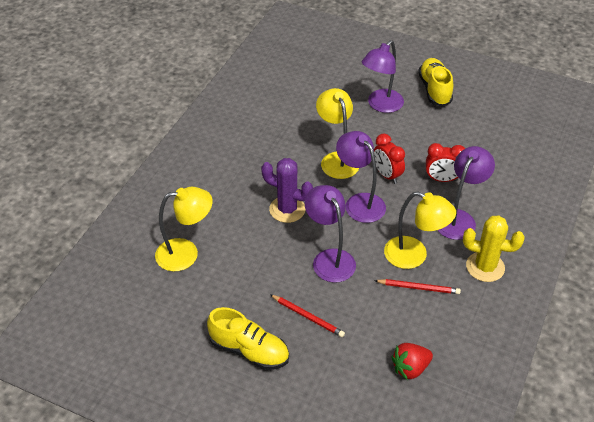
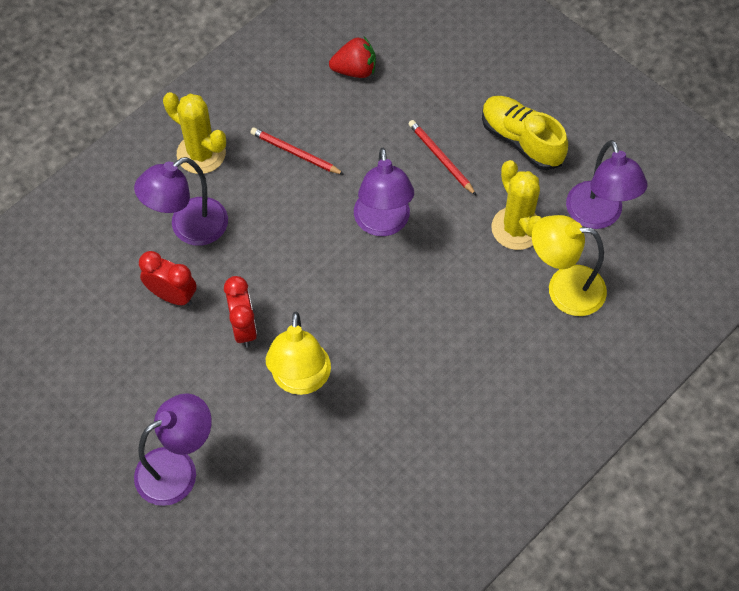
camera: 160 degrees left, 15 degrees up
purple cactus [261,158,313,223] -> none
purple lamp [336,131,386,223] -> purple lamp moved to [566,140,648,229]
yellow lamp [384,191,456,269] -> none
yellow shoe [418,58,453,107] -> none
none -> yellow cactus [491,160,542,250]

